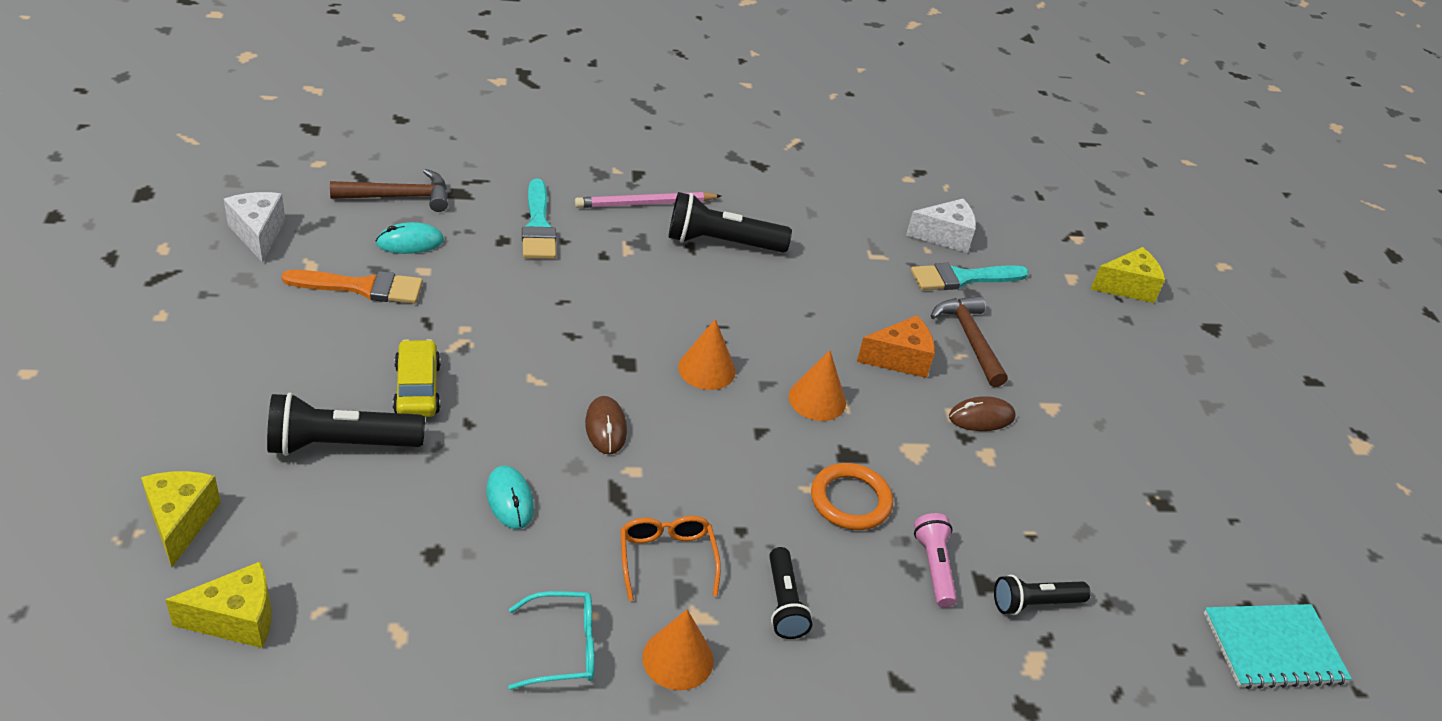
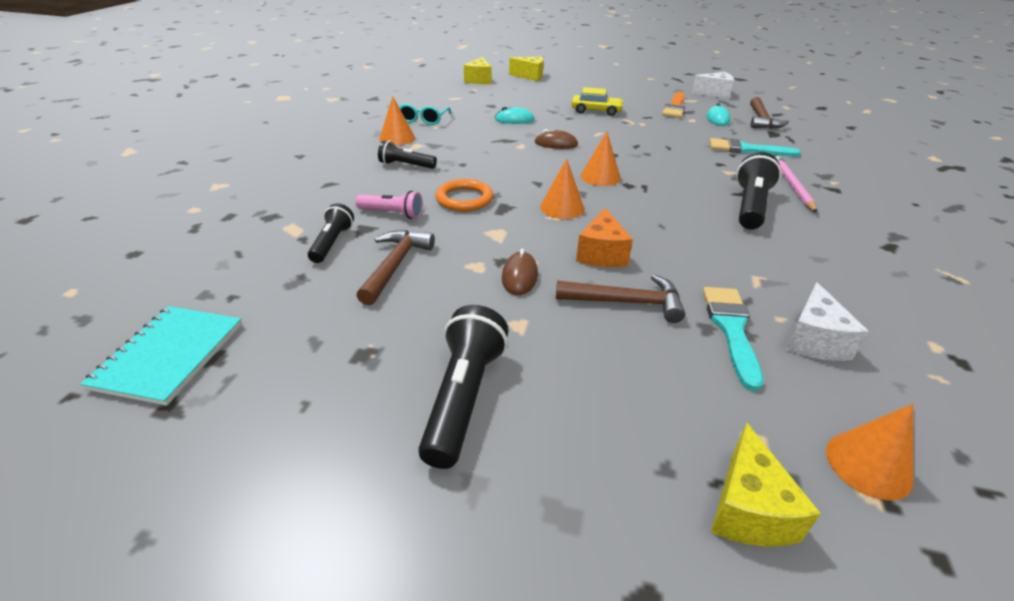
camera: 115 degrees right, 5 degrees down
black flashlight [267,393,425,456] -> black flashlight moved to [418,305,509,469]
orange glasses [620,516,721,601] -> none
none -> brown hammer [356,230,435,305]
none -> orange cone [826,404,913,500]

